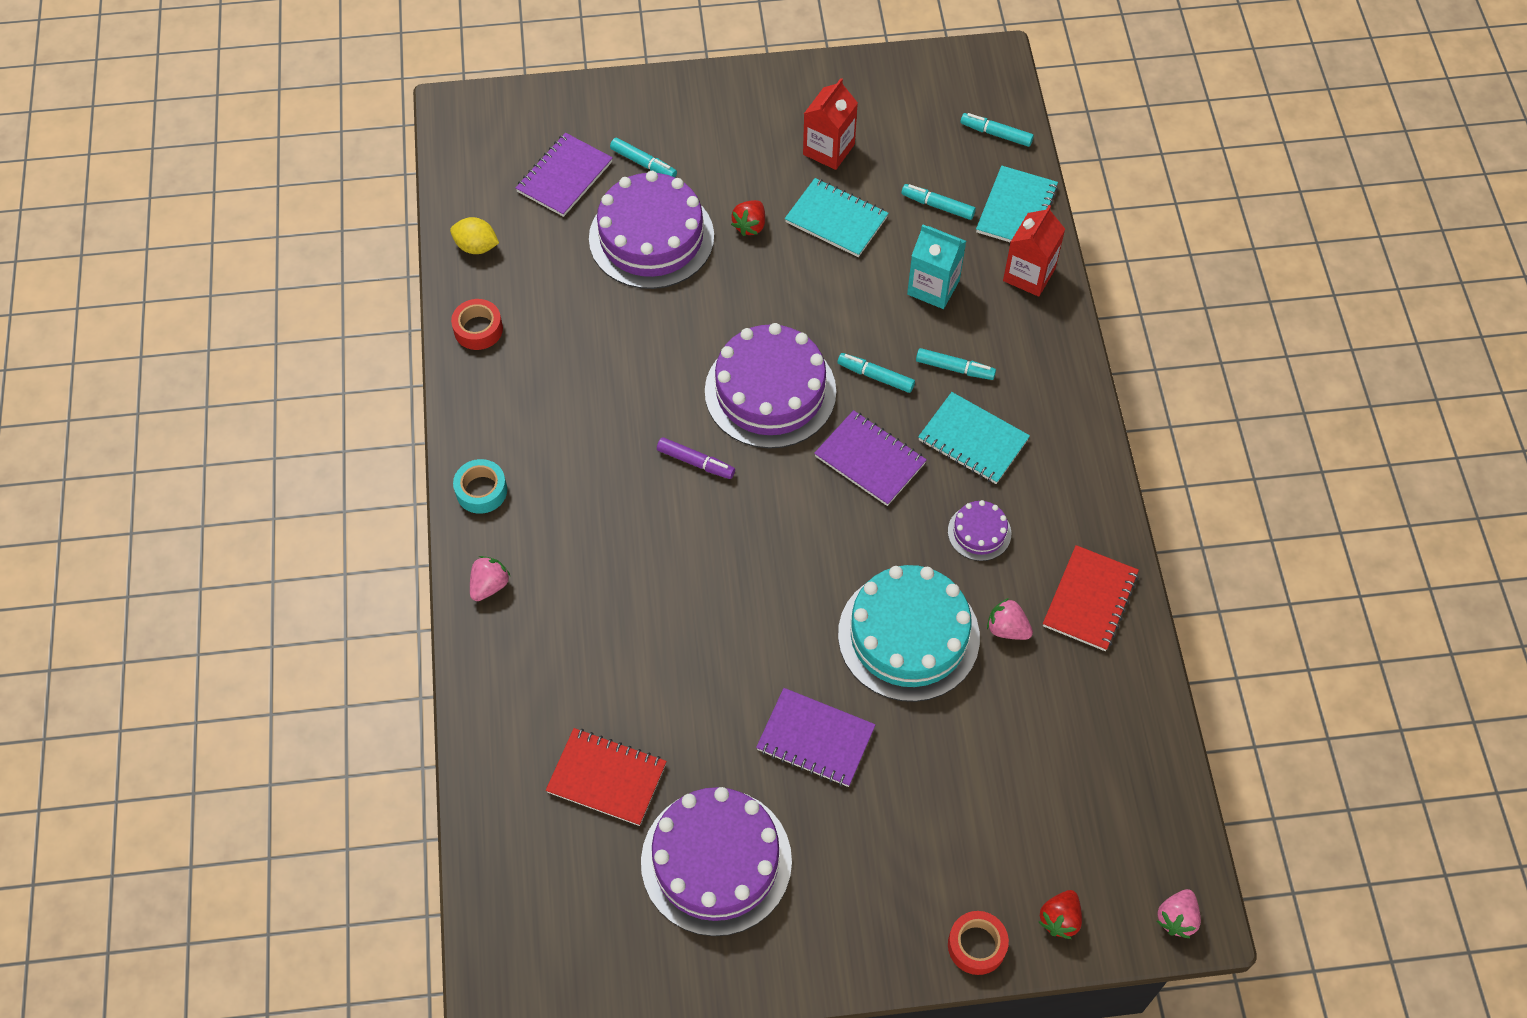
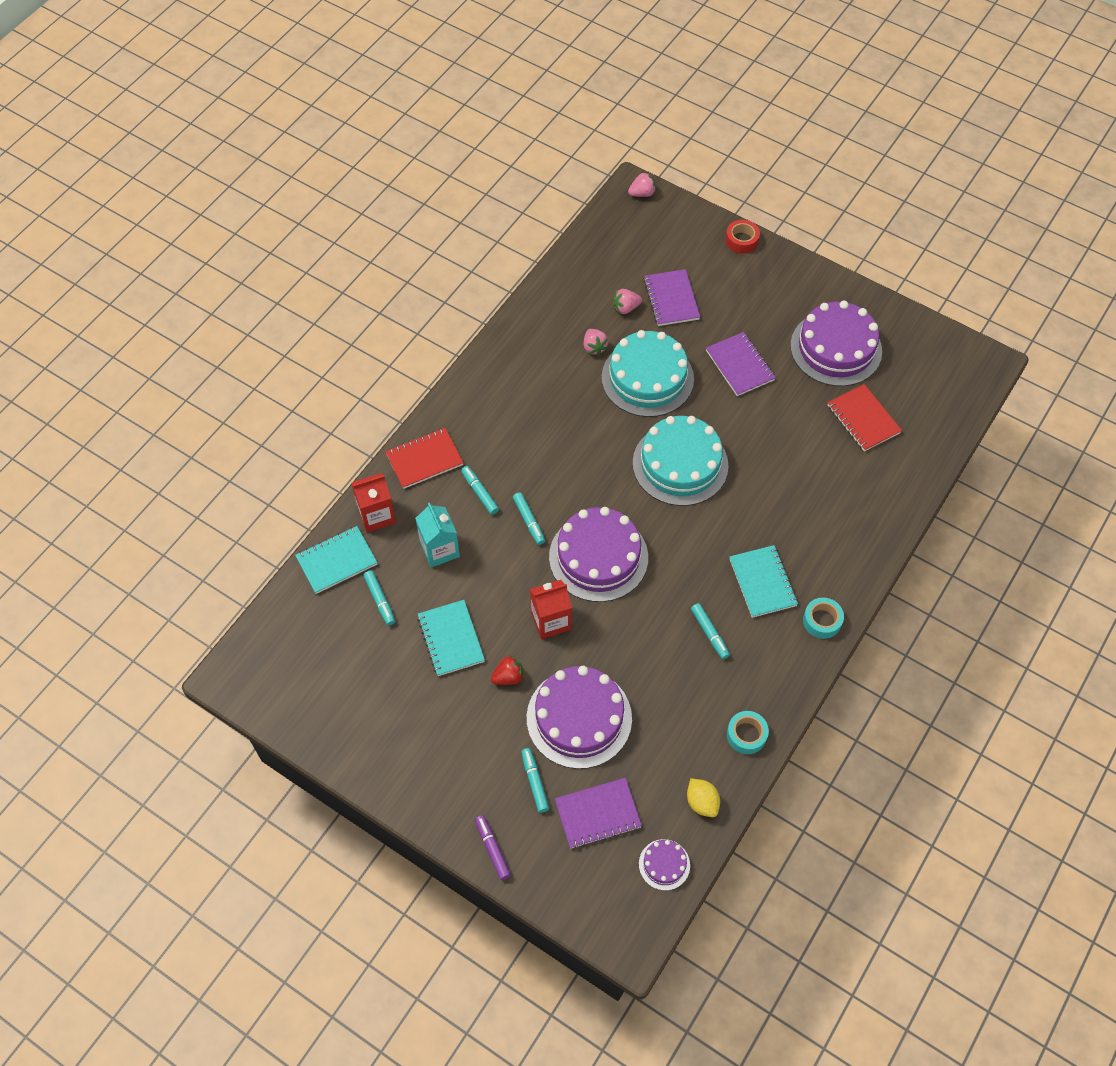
camera: 140 degrees left, 0 degrees up
red tape [451,299,503,350] -> turquoise tape [727,711,769,754]
pink strawberry [470,556,510,601] -> pink strawberry moved to [613,289,642,314]
purple marker [657,437,735,479] -> purple marker moved to [475,815,511,880]
red carton [803,78,858,170] -> red carton moved to [530,580,572,639]
purple notebook [814,410,927,506] -> purple notebook moved to [644,269,700,326]
turquoise notebook [918,392,1030,484] -> turquoise notebook moved to [730,545,798,618]
purple cake [948,500,1011,561] -> purple cake moved to [639,839,690,891]
turquoise marker [961,113,1034,147] -> turquoise marker moved to [691,603,730,659]
red strawberry [1039,890,1082,939] -> none
red notebook [1043,545,1139,651] -> red notebook moved to [385,428,464,489]
none -> turquoise cake [633,416,729,506]

